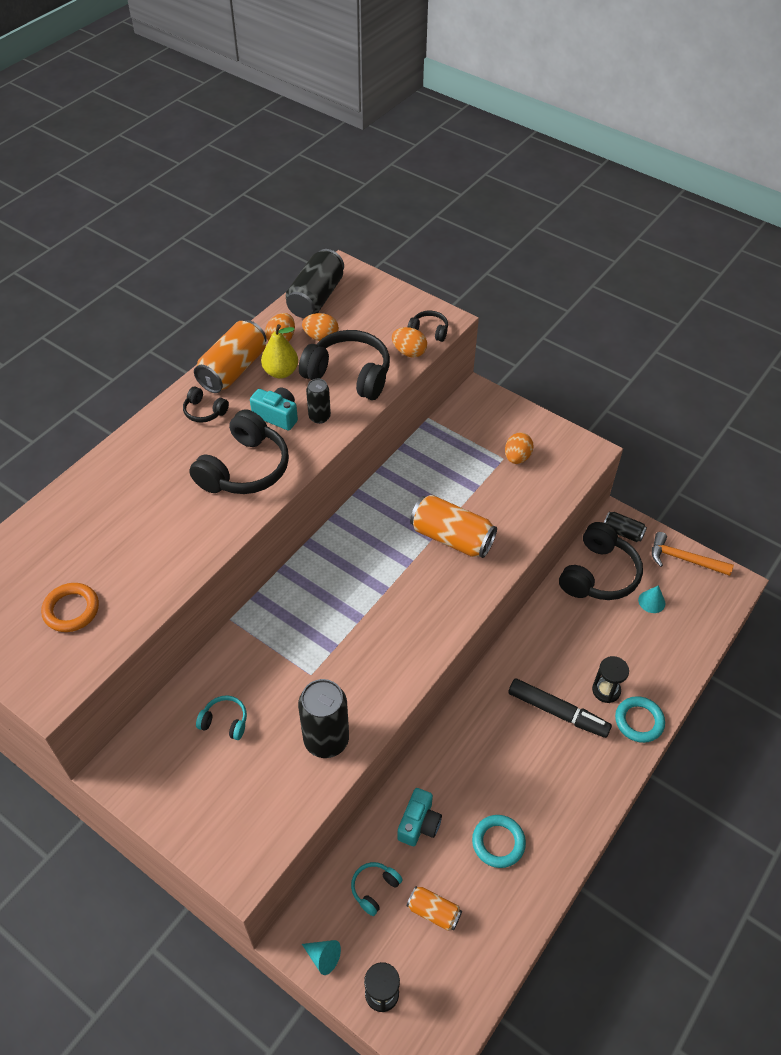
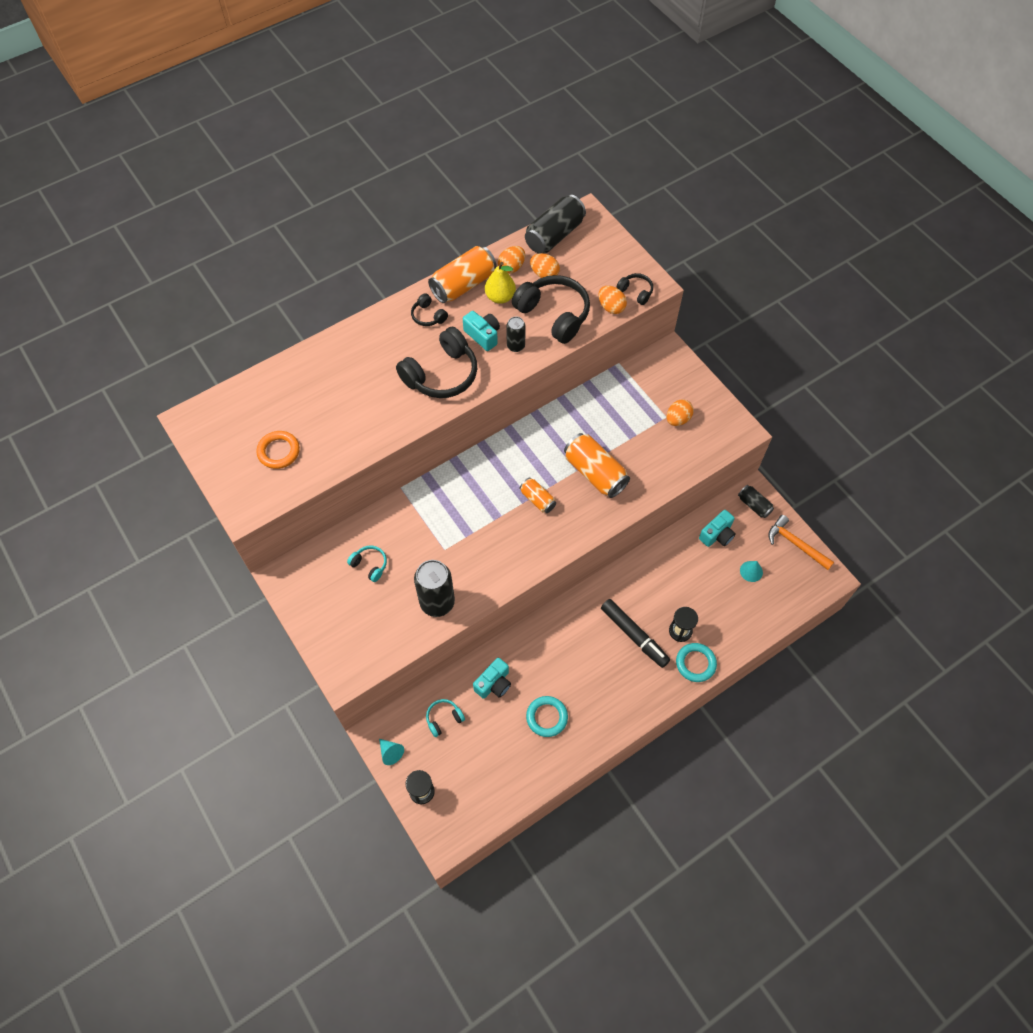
camera: 20 degrees right, 10 degrees up
orange can [407,886,462,931] -> orange can moved to [519,478,556,513]
black headphones [559,522,643,600] -> turquoise camera [699,510,735,547]

